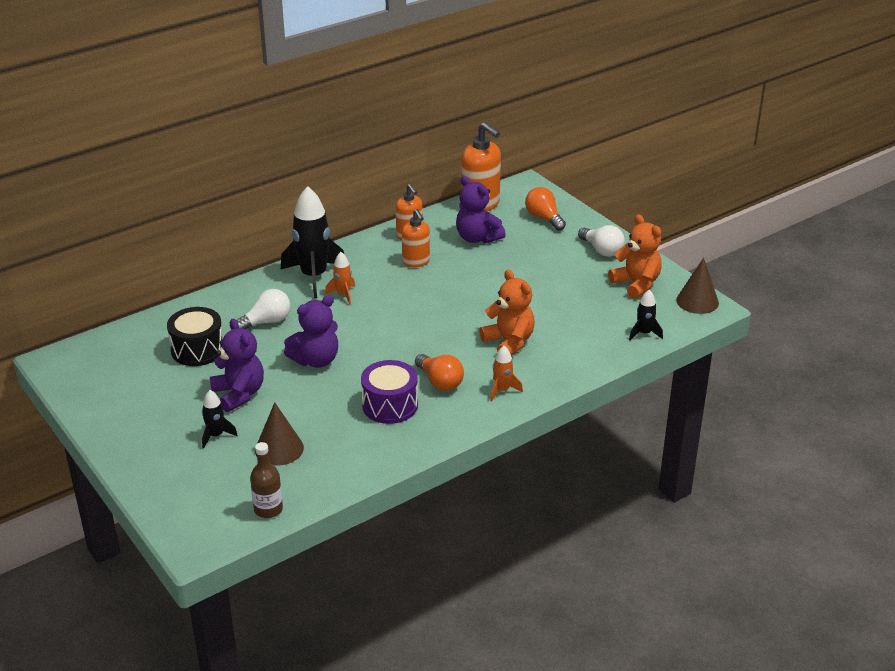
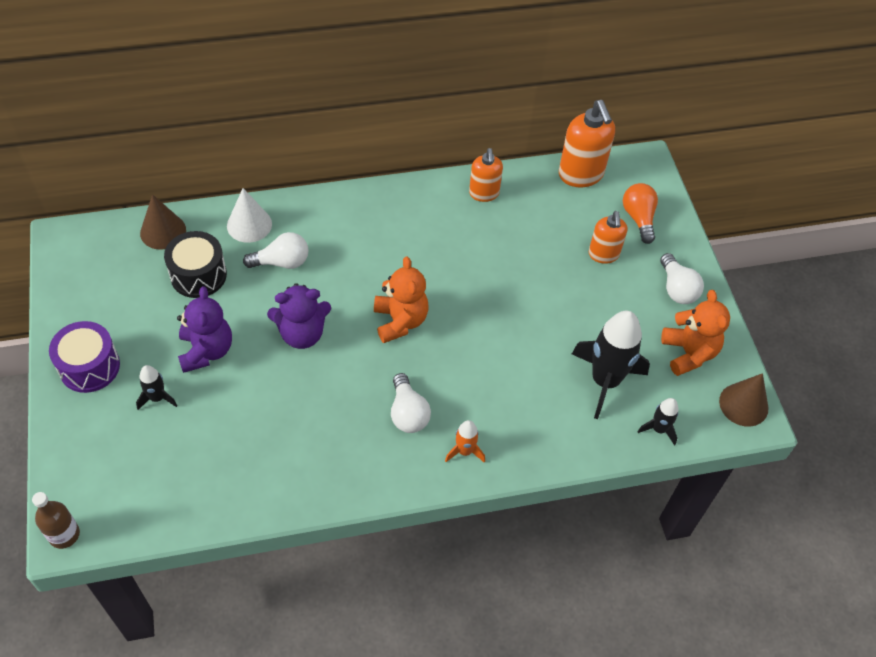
camera: 20 degrees right, 20 degrees up
brown bottle [250,442,283,518] -> brown bottle moved to [32,492,80,549]
brown cone [255,402,304,466] -> brown cone moved to [140,194,186,250]
black rocket [281,186,344,298] -> black rocket moved to [572,311,650,419]
orange rocket [325,252,355,305] -> none
purple drum [361,360,418,424] -> purple drum moved to [49,321,120,393]
orange soap dispenser [402,209,430,268] -> orange soap dispenser moved to [589,211,627,264]
orange light bulb [415,354,464,391] -> white light bulb [391,373,431,433]
purple teddy bear [456,176,506,244] -> none
orange teddy bear [479,270,535,356] -> orange teddy bear moved to [374,256,429,343]
none -> white cone [227,188,272,243]

